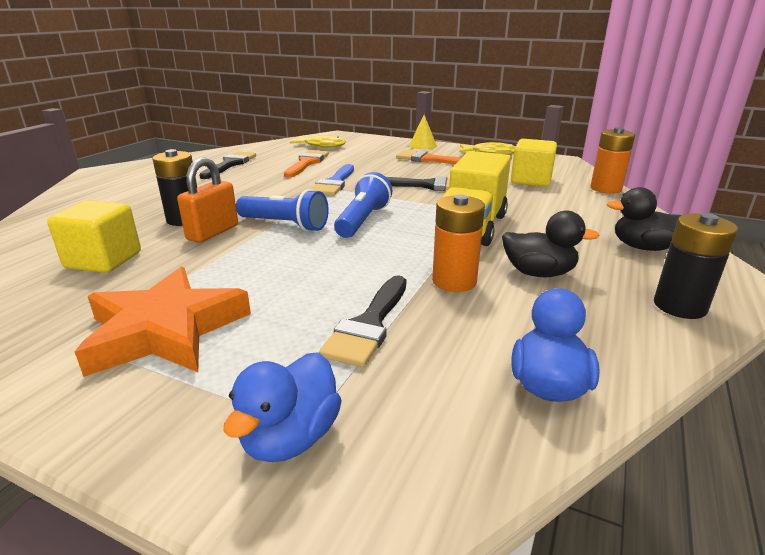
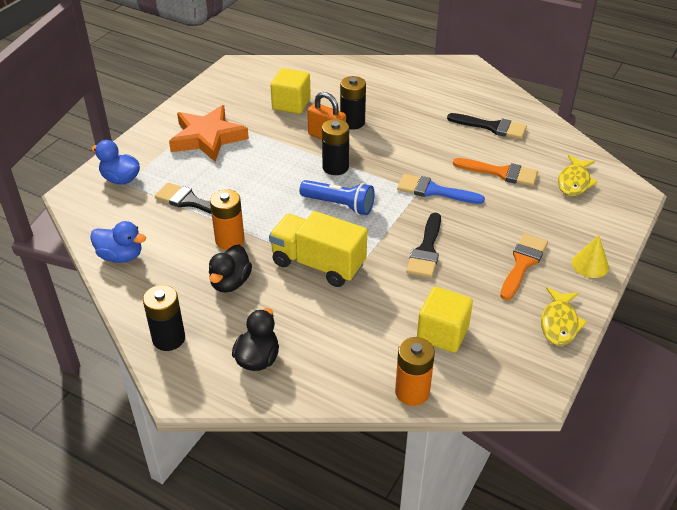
camera: 95 degrees right, 15 degrees up
blue flashlight [236,189,329,232] -> black battery [322,119,349,175]

